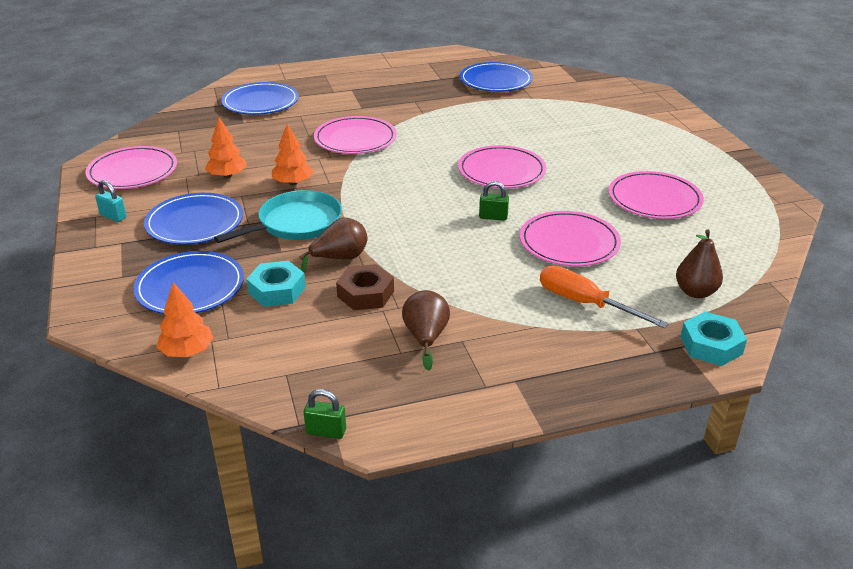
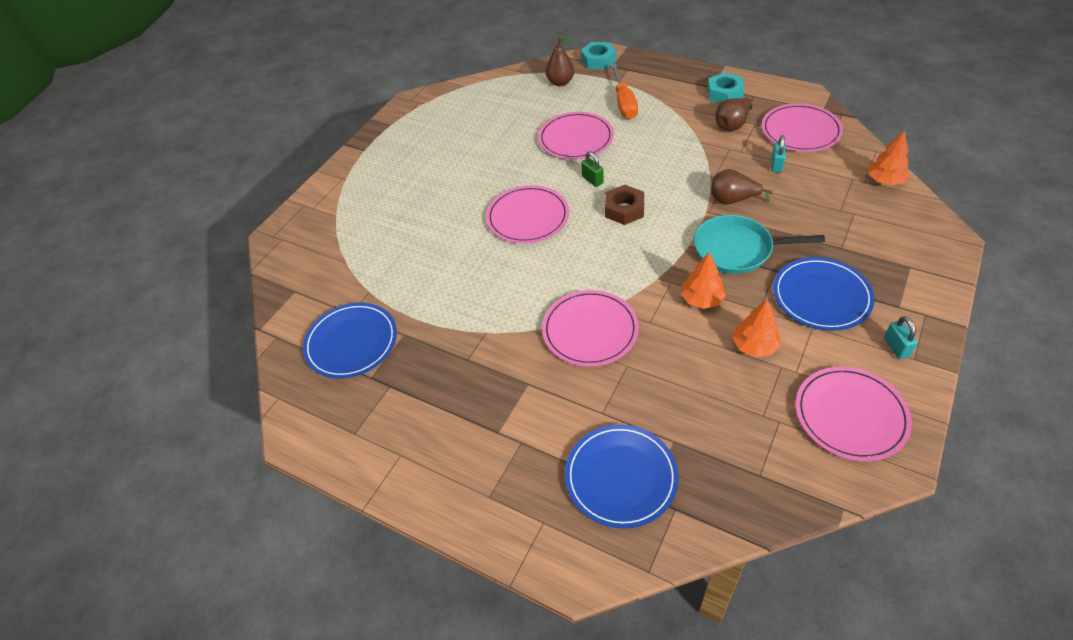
camera: 130 degrees left, 15 degrees up
blue plate [133,251,244,314] -> none
turquoise nut [246,261,306,307] -> turquoise nut moved to [707,72,745,103]
green padlock [304,389,346,439] -> none
brown nut [336,264,394,310] -> brown nut moved to [605,185,644,225]
pink plate [608,171,704,219] -> pink plate moved to [762,103,843,152]
none -> turquoise padlock [771,135,786,173]

